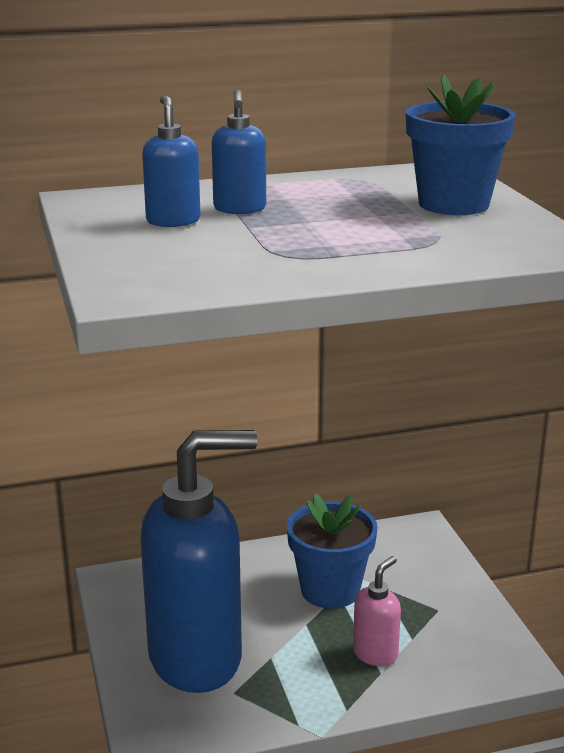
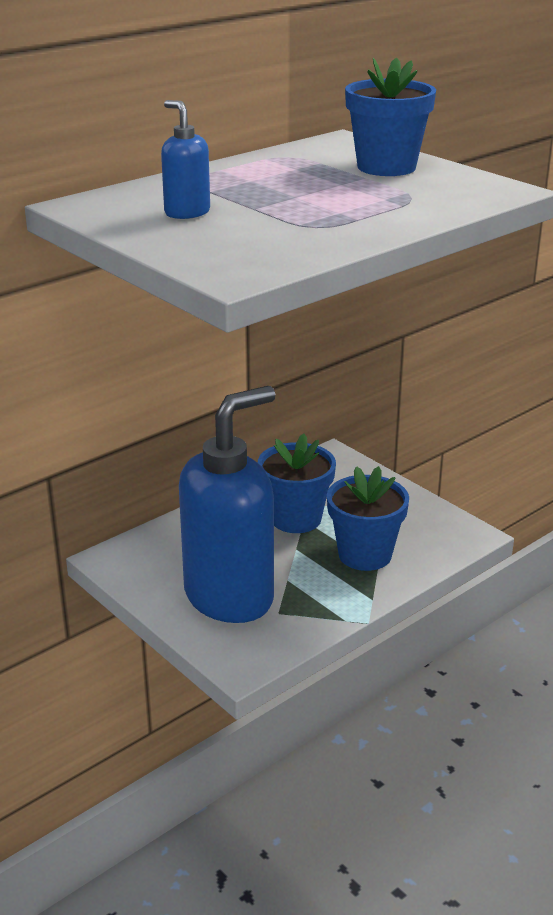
camera: 25 degrees left, 5 degrees up
blue soap dispenser [212,90,266,214] -> none
pink soap dispenser [353,556,401,666] -> blue flower pot [327,466,409,571]

